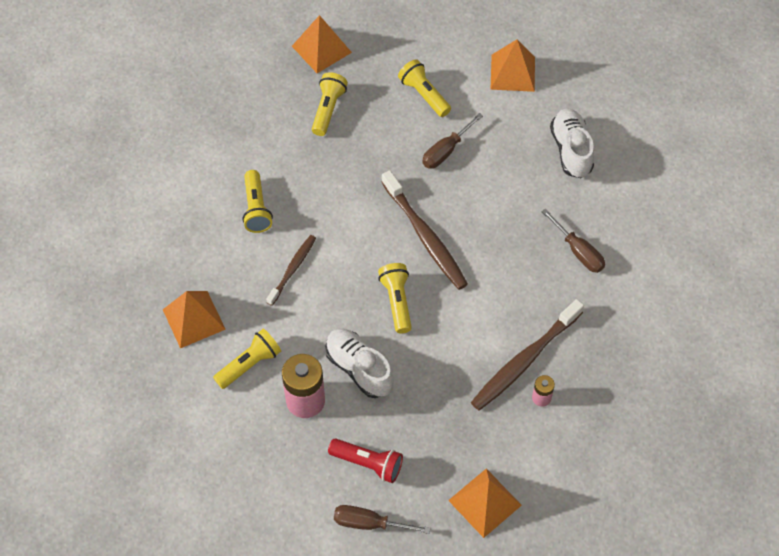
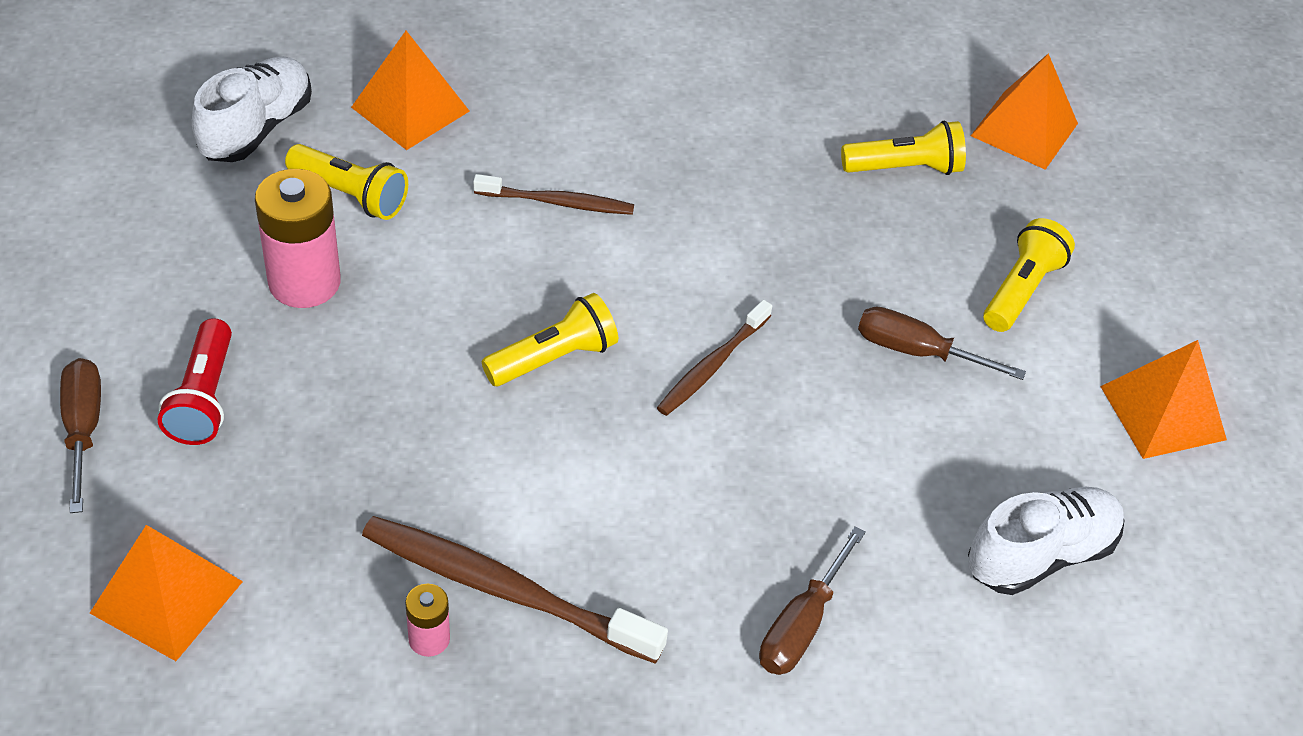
camera: 65 degrees right, 10 degrees down
yellow flashlight [242,170,273,233] -> none
white shoe [325,329,394,398] -> white shoe moved to [192,56,312,162]
brown toothbrush [381,170,468,290] -> brown toothbrush [657,300,772,416], size x0.59

